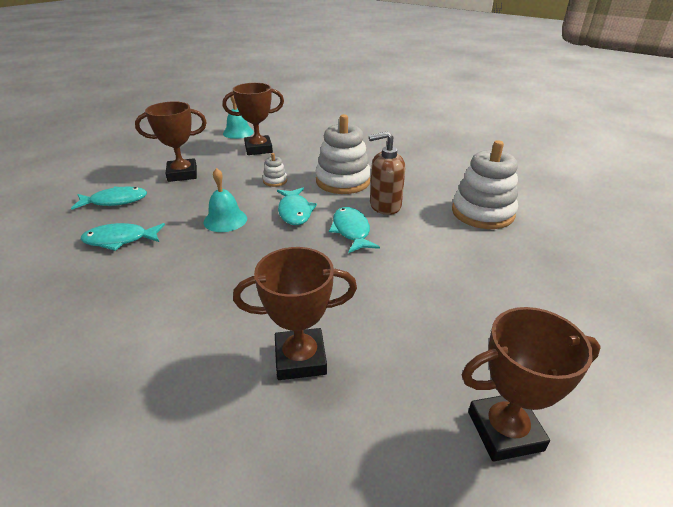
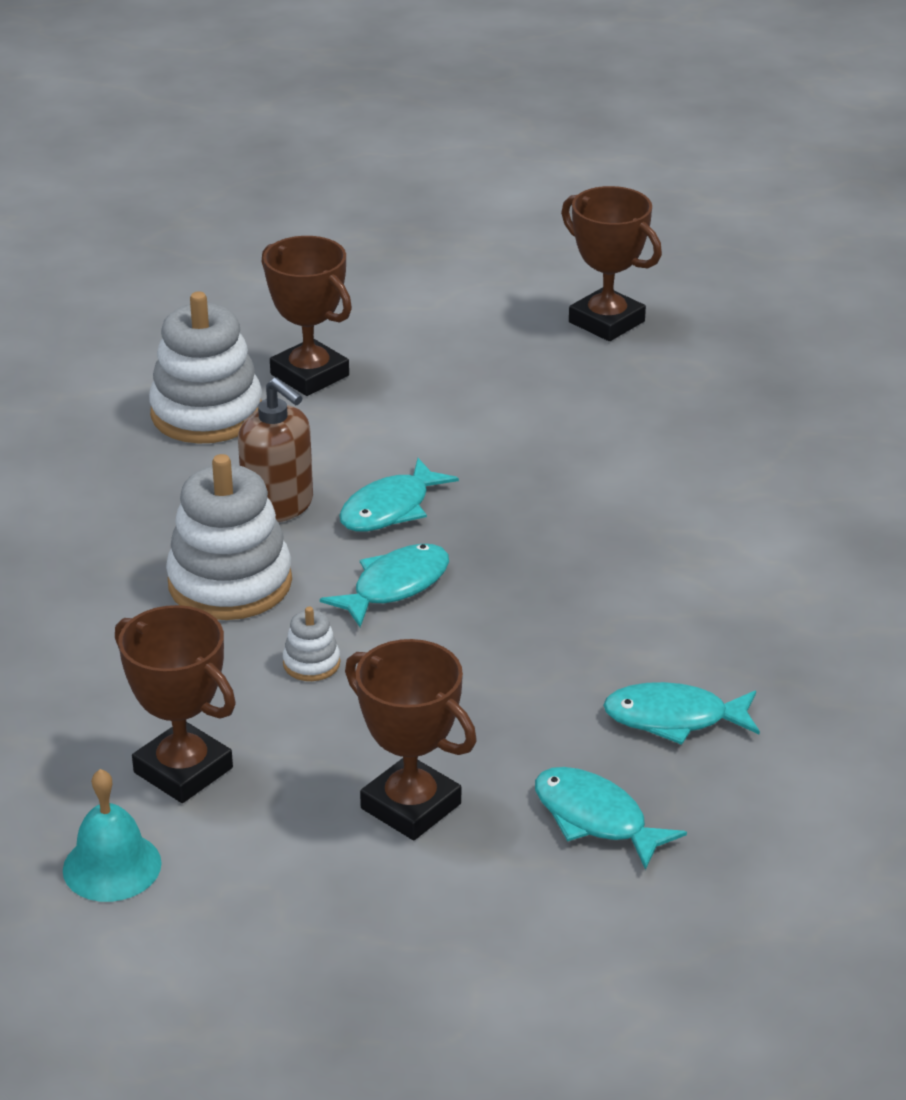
camera: 125 degrees left, 0 degrees up
turquoise fish [81,223,165,251] -> turquoise fish turned 135 degrees clockwise [603,682,760,745]
turquoise bell [203,168,247,232] -> none
brown trophy [233,247,357,380] -> brown trophy moved to [262,236,352,396]

